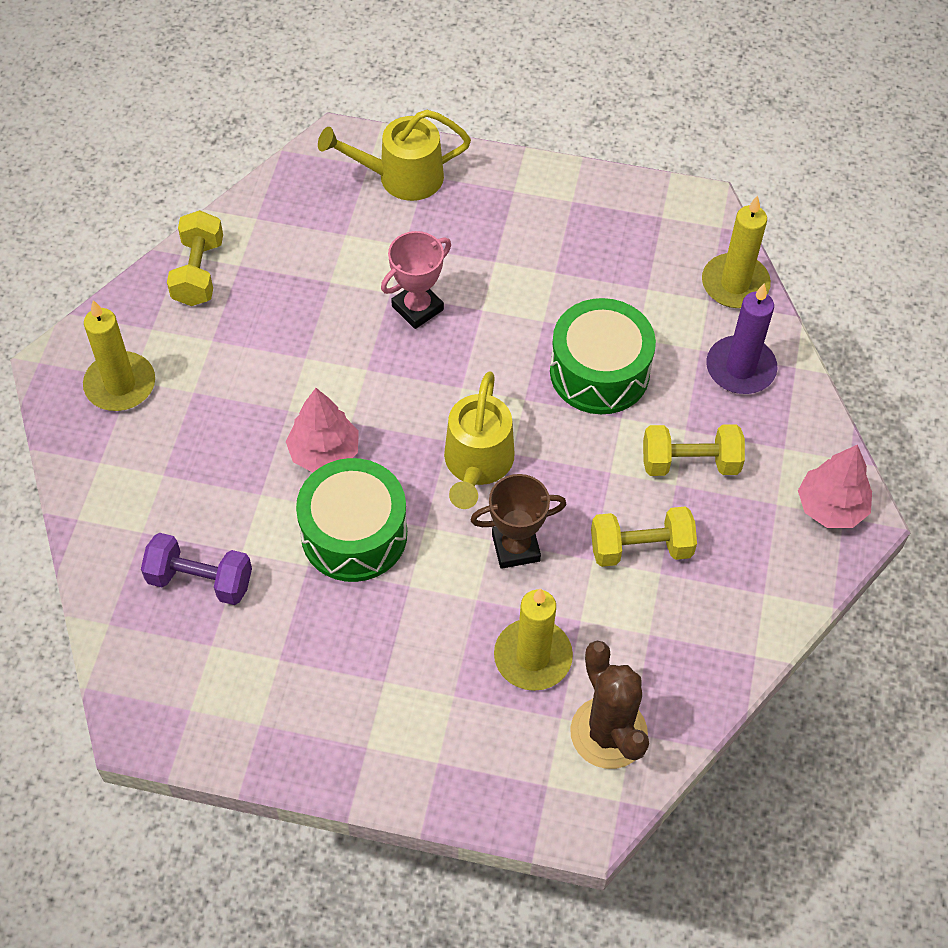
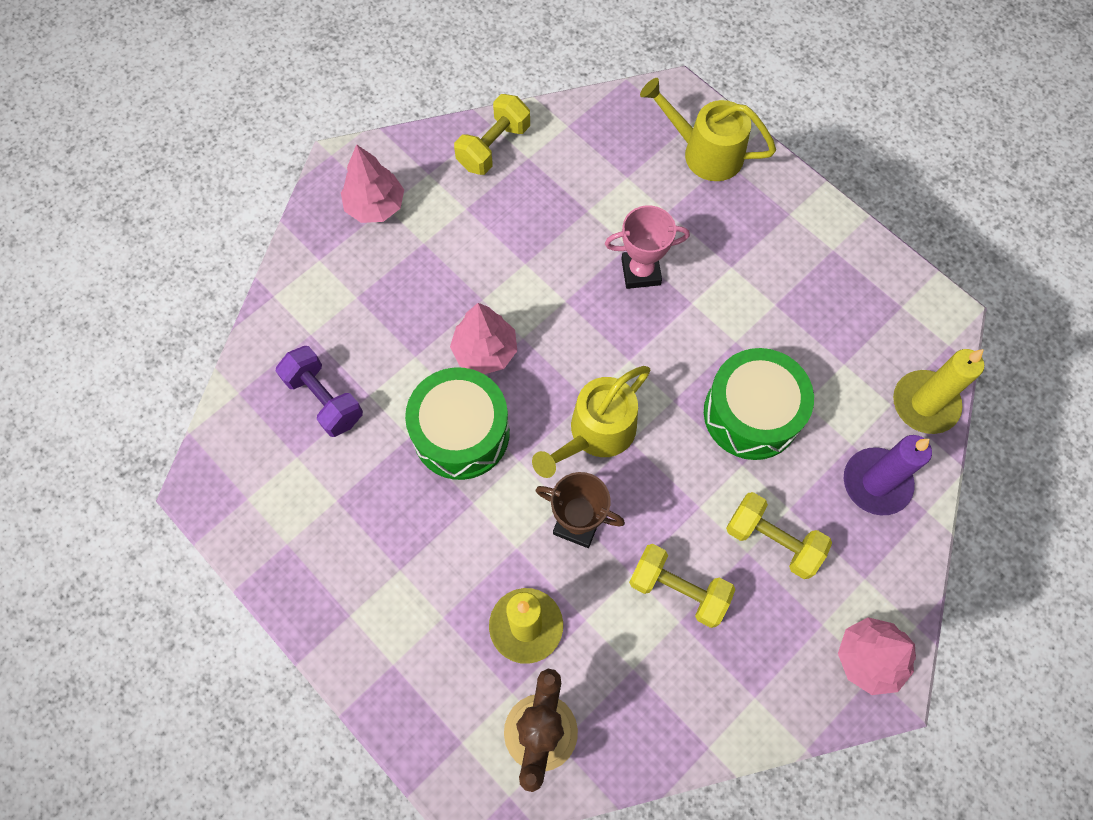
camera: 35 degrees right, 10 degrees up
yellow candle [83,300,155,411] -> pink tree [341,144,404,223]

